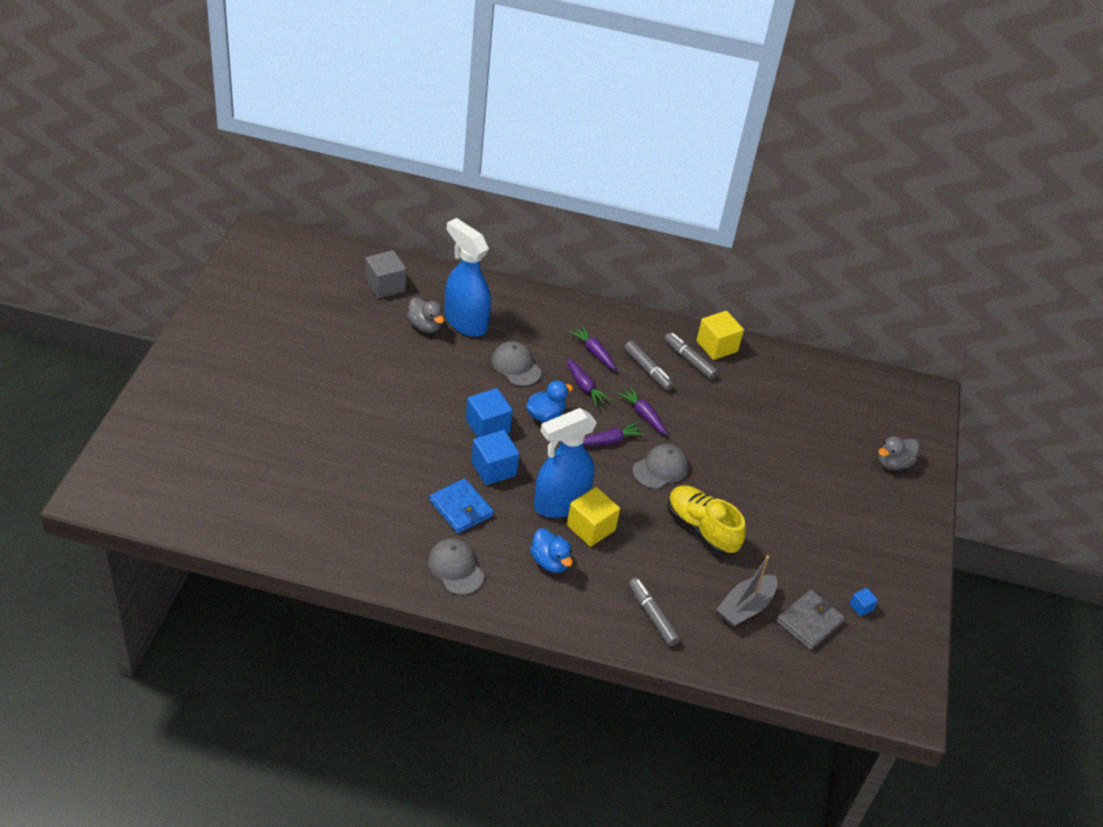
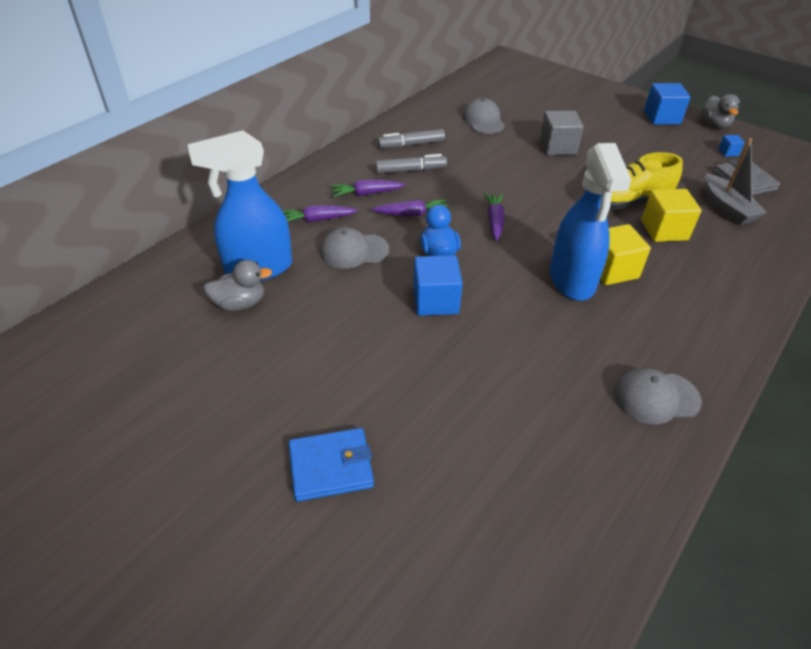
camera: 60 degrees left, 0 degrees up
grey cube [365,250,406,299] -> grey cube moved to [540,111,584,155]
blue wallet [429,478,494,533] -> blue wallet moved to [289,428,374,501]
blue cube [471,430,519,485] -> blue cube moved to [644,83,691,125]
blue duck [530,528,573,573] -> none
purple carrot [617,387,667,435] -> purple carrot moved to [282,205,358,222]
grey marker [629,578,680,646] -> none
grey cap [633,444,689,489] -> grey cap moved to [462,98,505,134]
yellow cube [696,311,744,360] -> yellow cube moved to [641,189,701,242]
grey duck [878,436,920,470] -> grey duck moved to [701,94,740,128]

